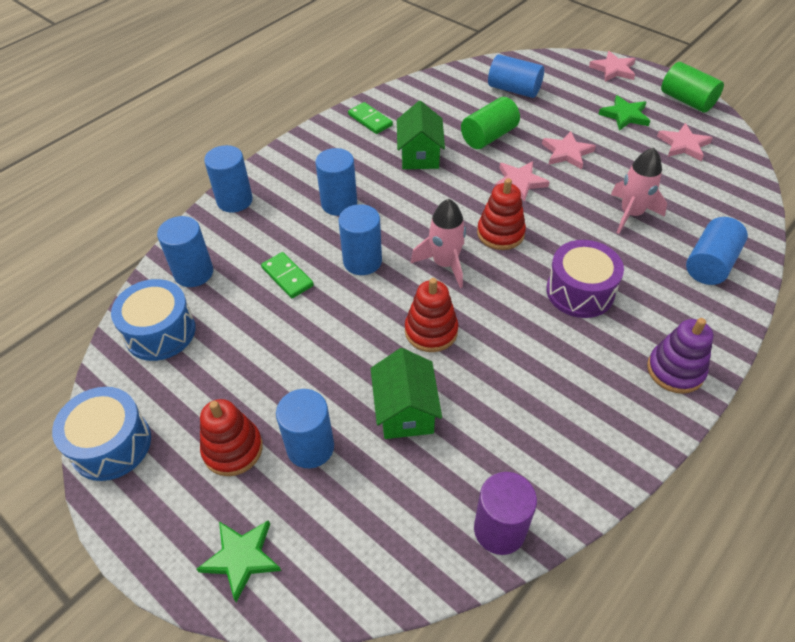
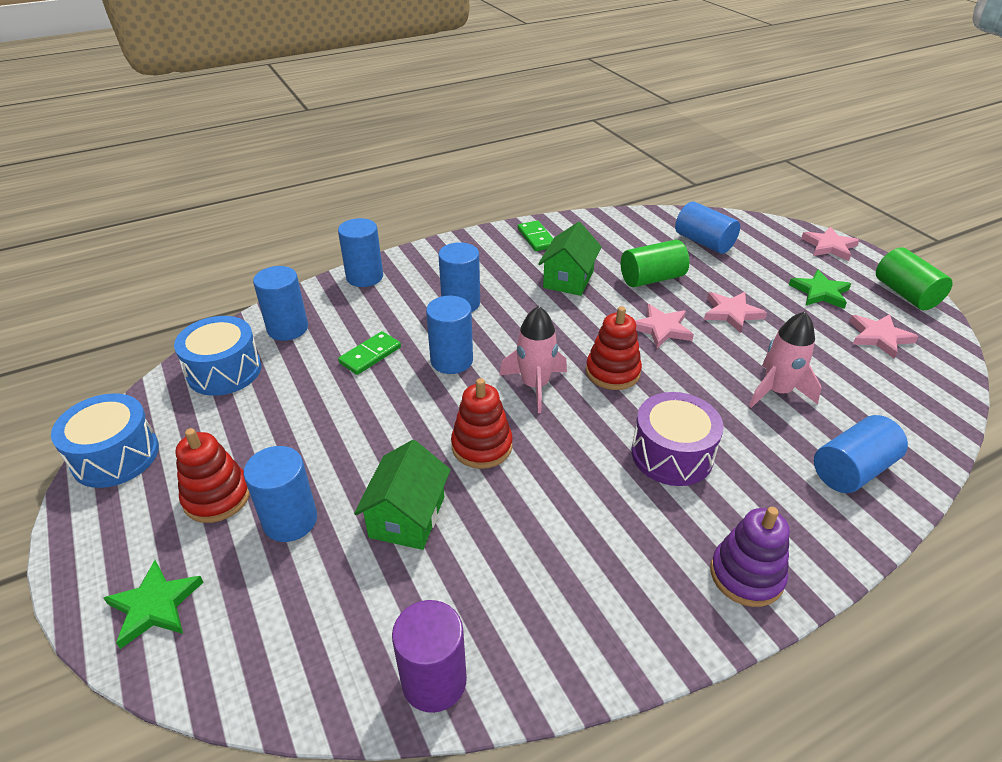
camera: 20 degrees right, 10 degrees down
green domino [261,252,314,298] -> green domino turned 60 degrees clockwise [338,331,401,375]

